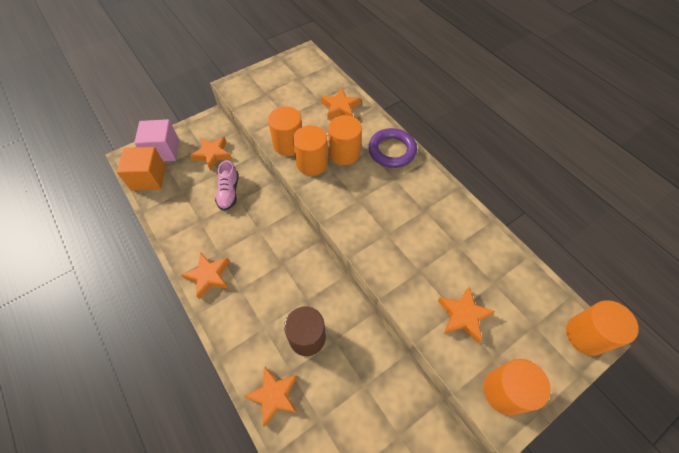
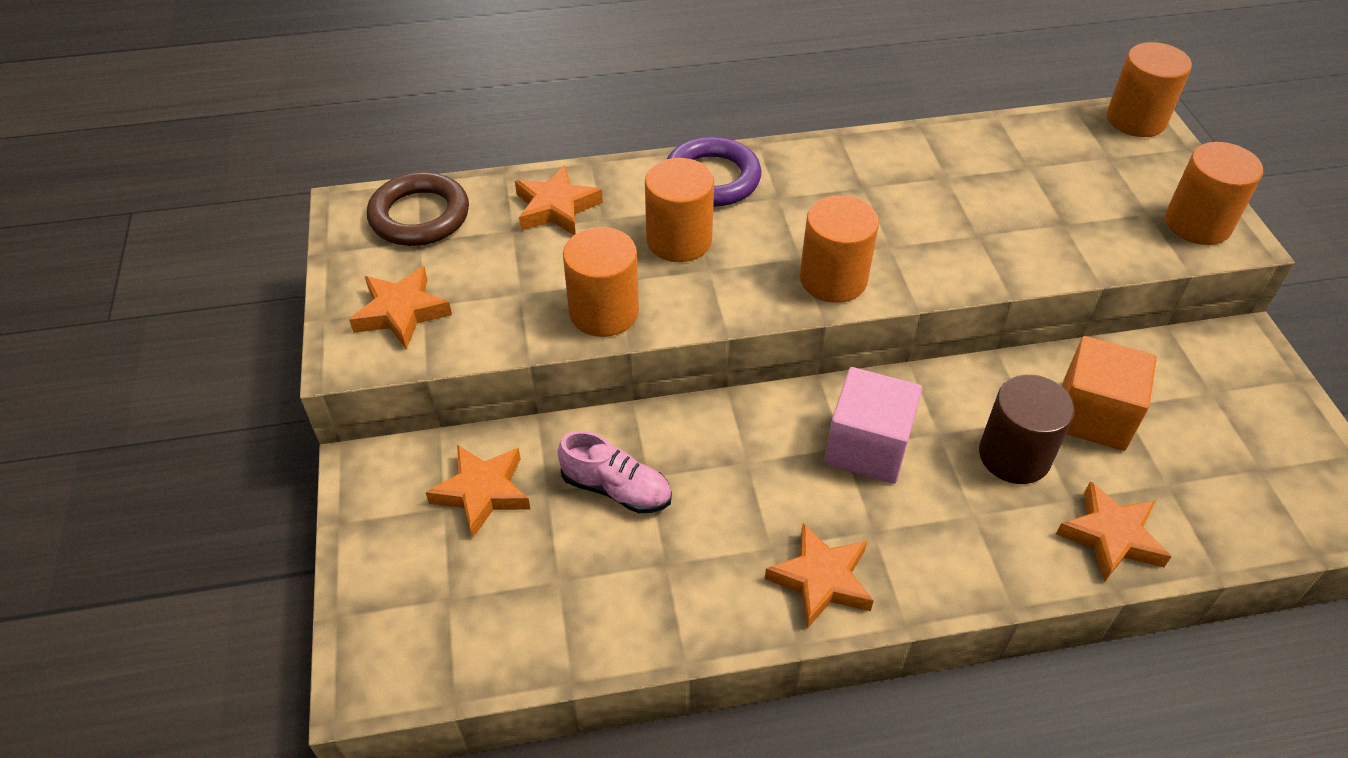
camera: 65 degrees left, 10 degrees down
orange cube [117,147,166,191] -> orange cube moved to [1062,336,1157,451]
pink cube [134,119,179,162] -> pink cube moved to [824,367,922,484]
orange cylinder [293,125,328,176] -> orange cylinder moved to [800,195,879,303]
orange star [438,286,495,343] -> orange star moved to [349,266,452,350]
none -> brown ring [367,172,469,246]

